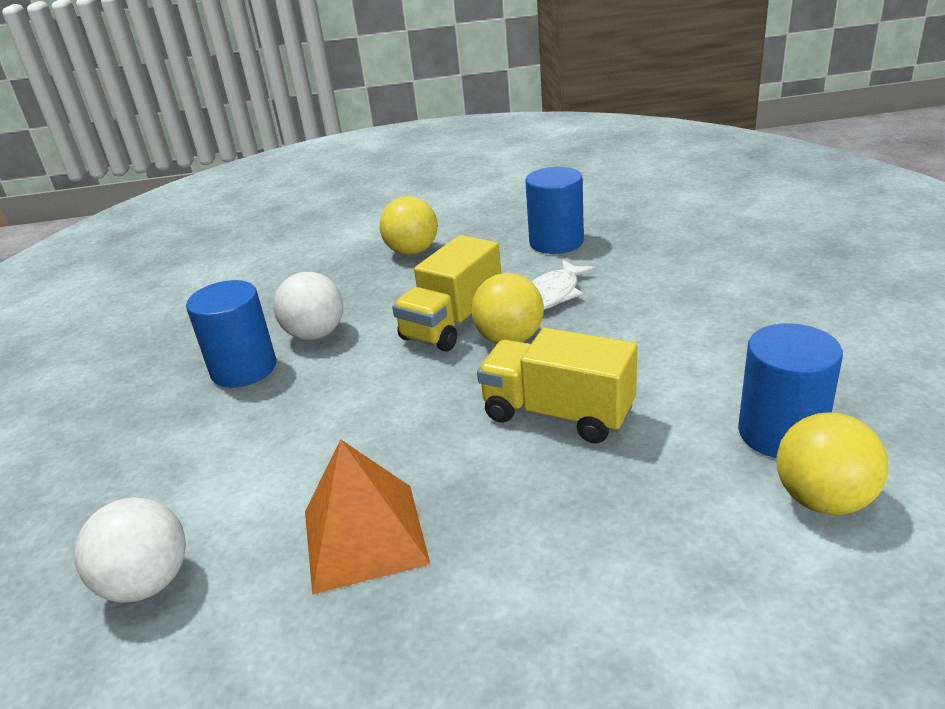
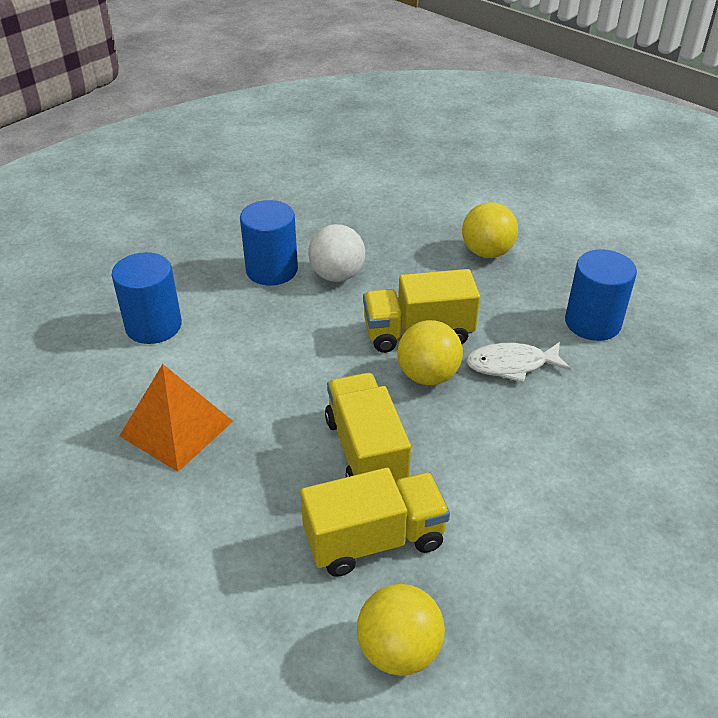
camera: 45 degrees right, 10 degrees up
white ball [74,497,186,603] -> none
blue cylinder [738,324,843,458] -> blue cylinder moved to [112,252,182,344]
none -> yellow truck [300,468,450,577]

